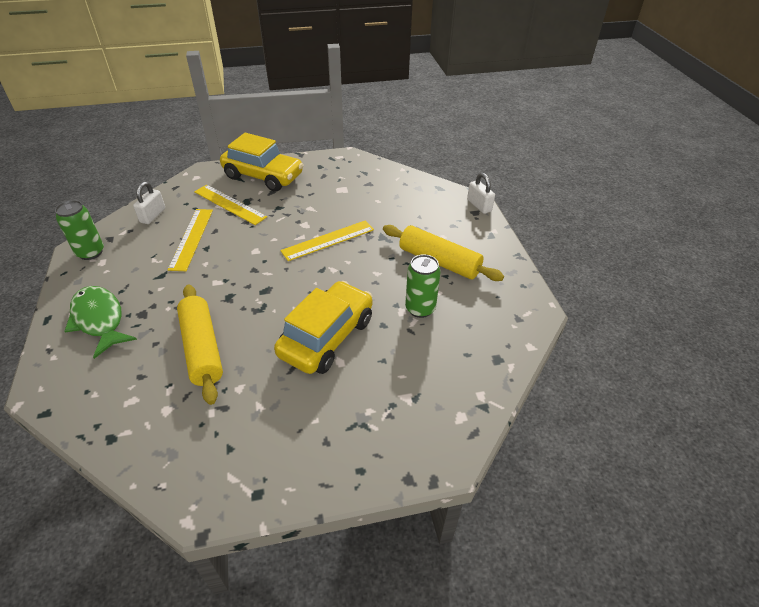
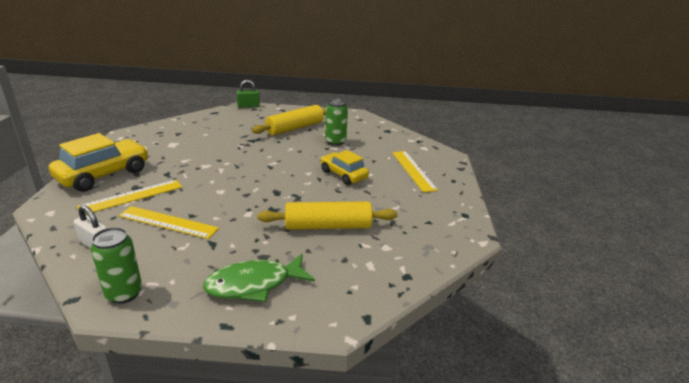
camera: 75 degrees left, 15 degrees down
yellow car [274,281,373,374] -> yellow car [321,150,369,185], size x0.64
yellow ruler [280,220,374,261] -> yellow ruler moved to [392,151,438,192]
white padlock [467,173,495,214] -> green padlock [237,80,260,108]

